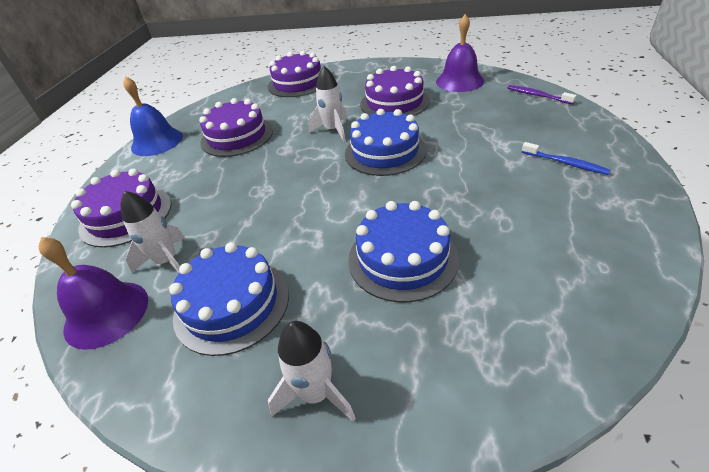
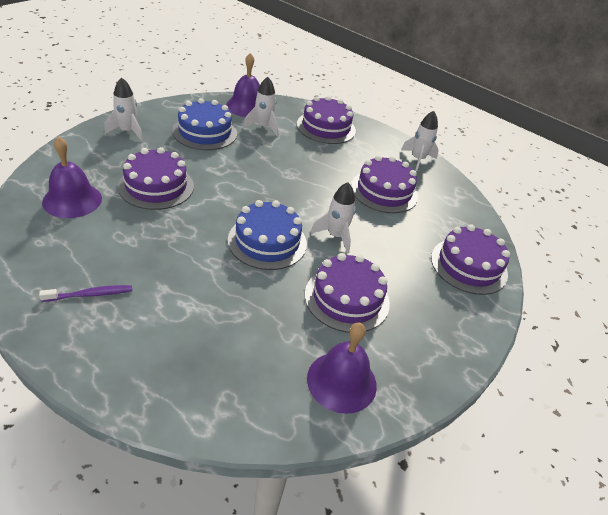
camera: 110 degrees right, 0 degrees up
blue bell [123,76,183,156] -> white rocket [401,111,439,171]
blue cake [348,201,459,303] -> purple cake [118,147,194,210]
purple toothbrush [507,85,577,104] -> purple toothbrush moved to [39,285,132,302]
blue toothbrush [522,142,611,175] -> none
none -> purple bell [42,136,102,218]

